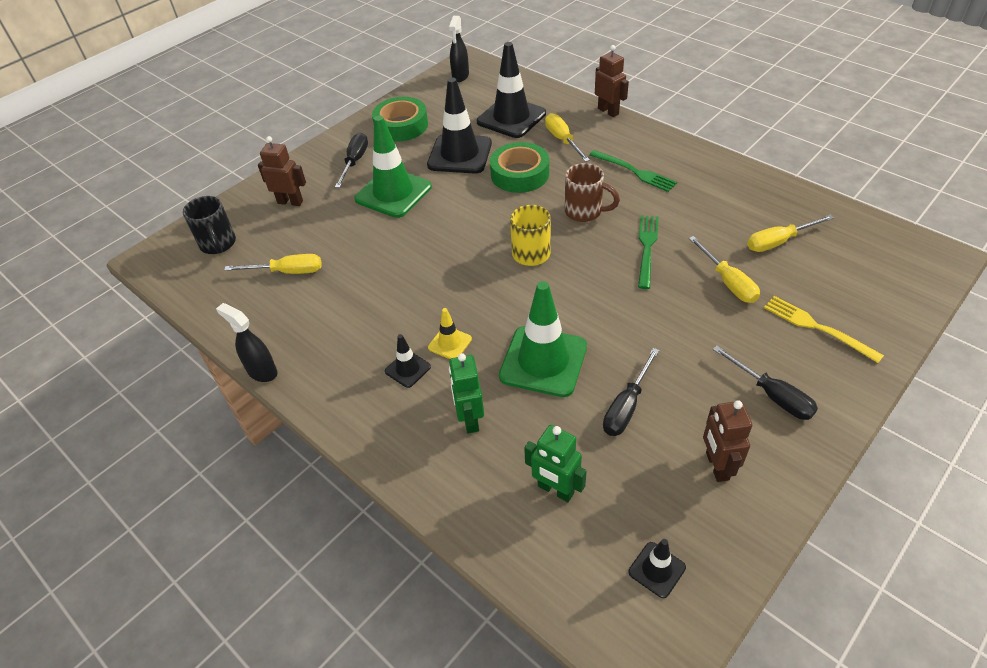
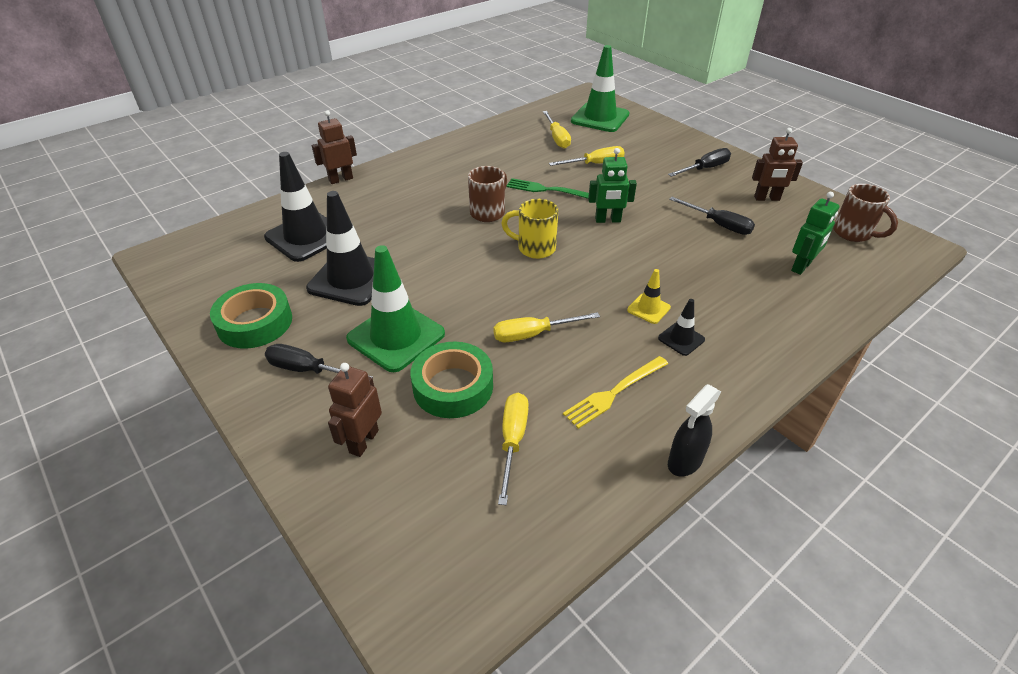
camera: 85 degrees left, 5 degrees down
black mug [183,196,236,254] -> none
black spray bottle [448,16,469,82] -> none
green robot [449,353,484,433] -> green robot moved to [588,148,637,223]
green tape [490,142,549,193] -> green tape moved to [410,342,493,418]
green traffic cone [499,281,587,397] -> green traffic cone moved to [571,45,629,132]
yellow screwdriver [545,113,590,162] -> yellow screwdriver moved to [493,312,600,342]
green fork [589,150,677,192] -> none
black traffic cone [628,539,686,598] -> brown mug [833,184,898,242]
yellow fork [764,296,884,363] -> yellow fork moved to [563,356,668,429]

